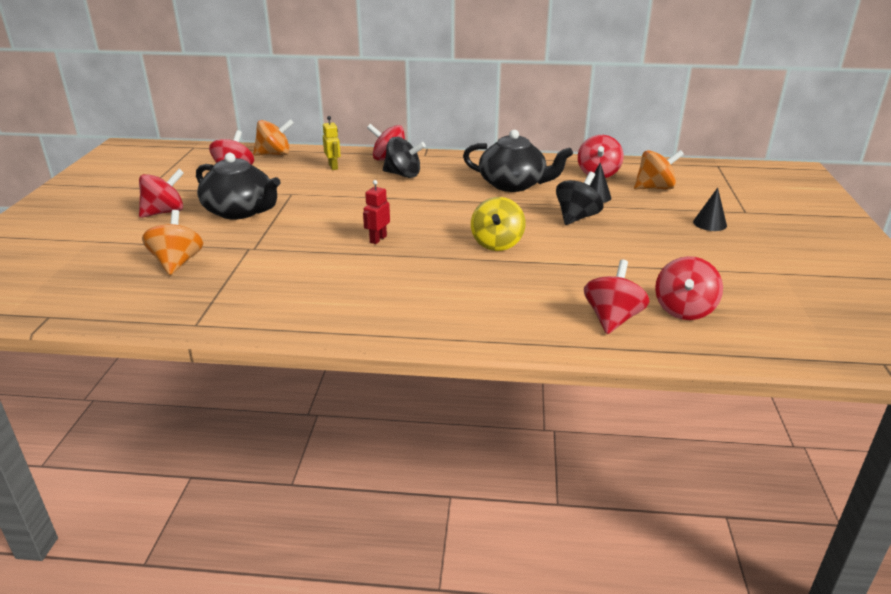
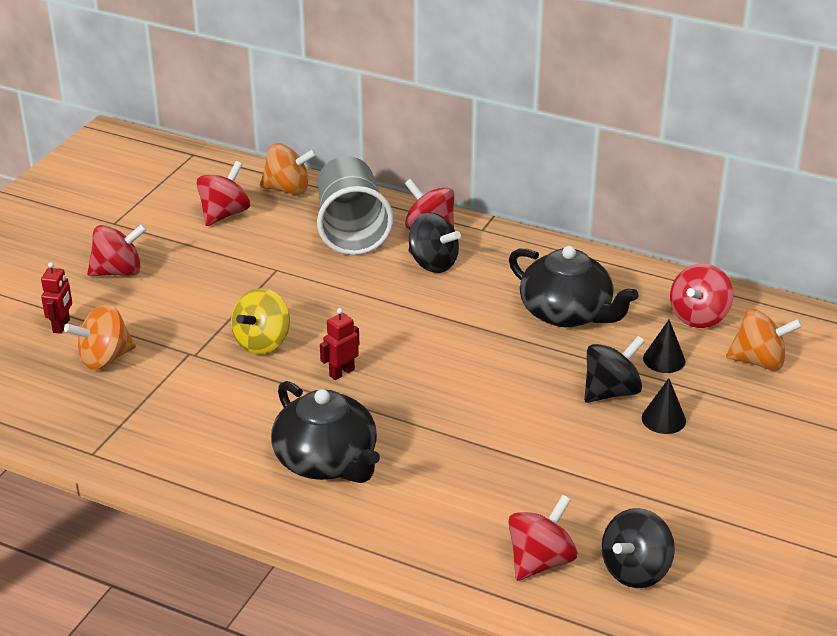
camera: 20 degrees right, 5 degrees up
orange spinning top [142,210,203,275] -> orange spinning top turned 135 degrees counterclockwise [64,304,136,370]
black teapot [196,153,281,220] -> black teapot moved to [271,381,380,483]
yellow robot [323,116,341,170] -> grey cup [317,156,393,255]
yellow spinning top [471,197,525,251] -> yellow spinning top moved to [231,288,290,354]
red spinning top [655,256,723,320] -> black spinning top [601,508,675,588]
black cone [693,188,727,231] -> black cone moved to [642,378,686,434]
none -> red robot [41,262,72,334]

